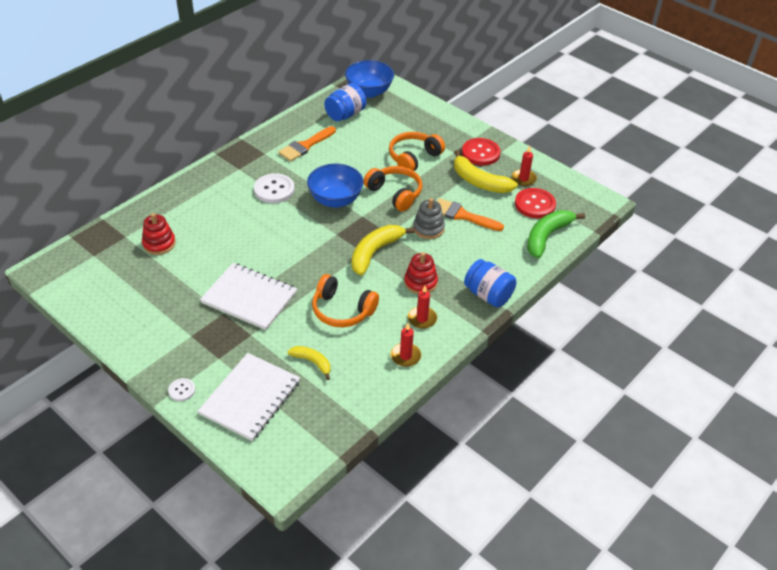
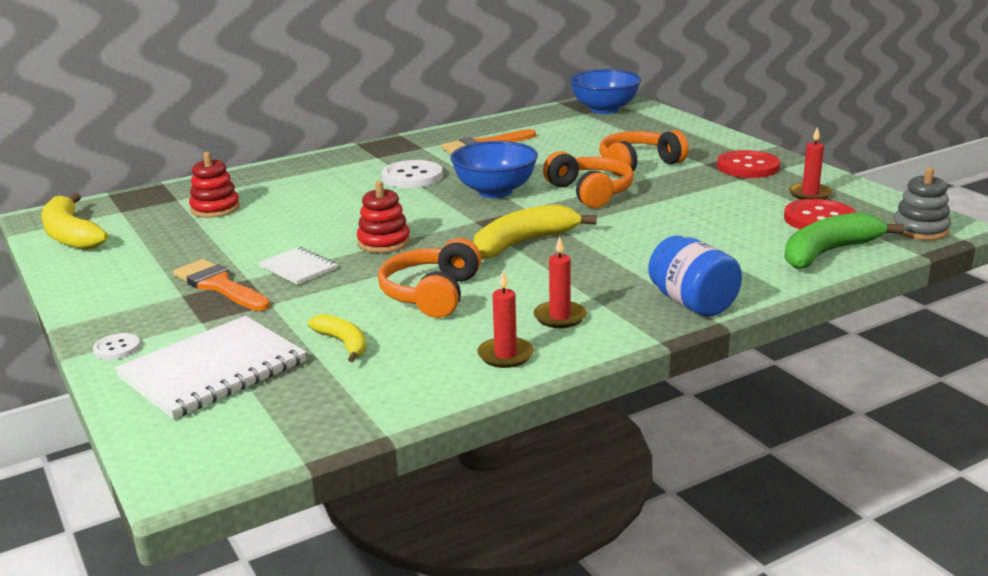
camera: 20 degrees right, 20 degrees down
white notebook [200,263,297,330] -> white notebook [258,247,337,285], size x0.52
orange headphones [312,274,379,327] -> orange headphones turned 60 degrees clockwise [378,238,481,318]
blue jar [324,83,366,121] -> none
red stacking toy [404,252,438,294] -> red stacking toy moved to [357,181,410,253]
grey stacking toy [413,198,445,239] -> grey stacking toy moved to [893,167,951,240]
orange brush [437,198,504,231] -> orange brush moved to [173,259,270,311]
yellow banana [454,150,518,193] -> yellow banana moved to [41,193,108,250]

